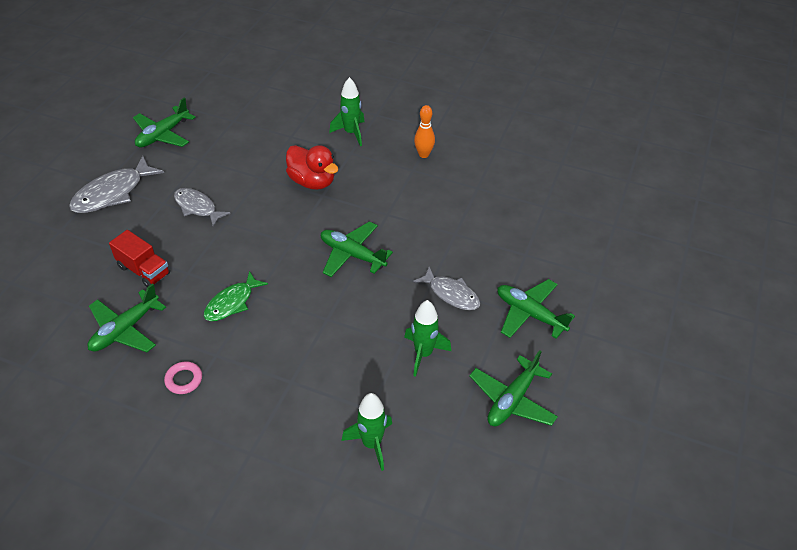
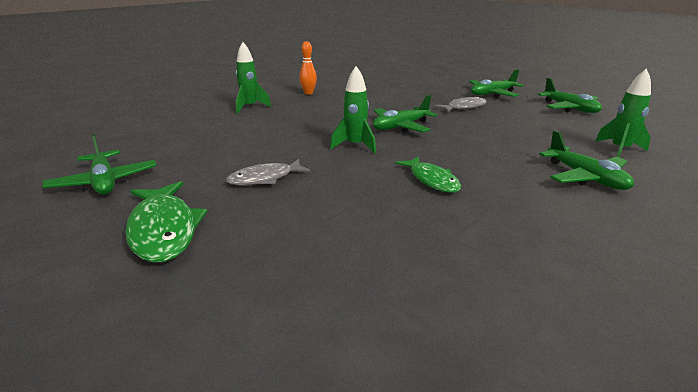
camera: 65 degrees left, 20 degrees down
grey fish [69,156,164,213] -> green fish [125,181,208,263]
green plane [88,283,166,352] -> green plane moved to [539,130,634,190]
red truck [109,230,170,287] -> none
pink ring [164,361,202,394] -> none
red duck [286,145,338,190] -> none
green rocket [404,300,451,377] -> green rocket moved to [330,66,376,154]

